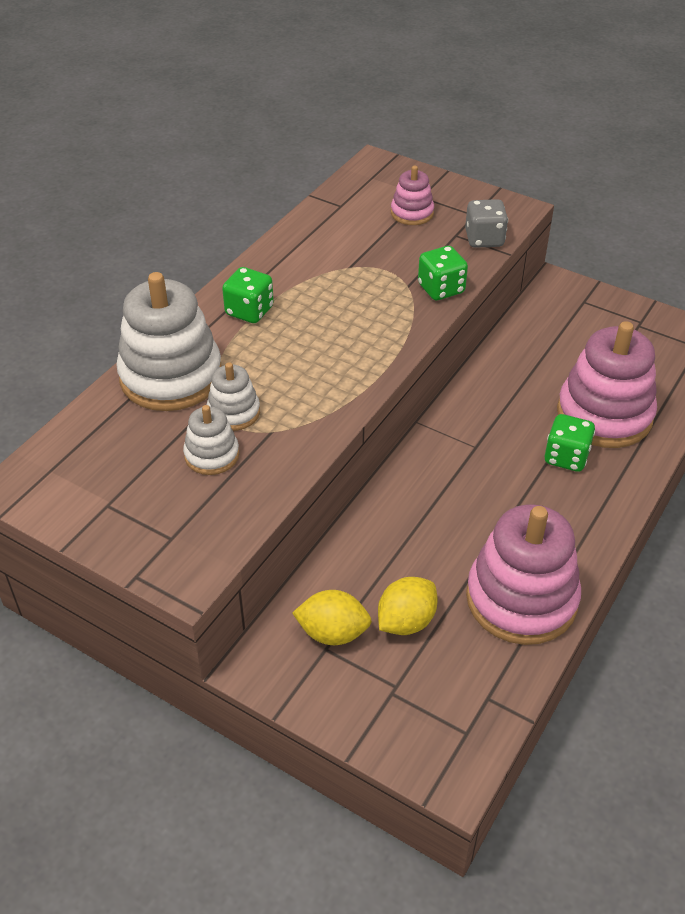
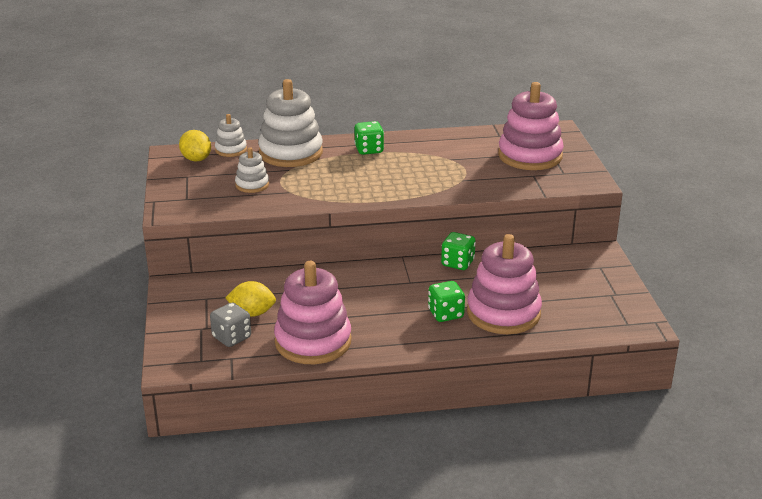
camera: 50 degrees right, 15 degrees down
white stacking toy [207,362,260,431] -> white stacking toy moved to [215,114,247,157]
yellow lemon [292,590,372,645] -> yellow lemon moved to [179,130,211,162]
pink stacking toy [391,166,434,225] -> pink stacking toy [498,82,564,170], size x2.00
green dice [418,246,468,300] -> green dice moved to [441,232,476,270]
grey dice [465,199,508,248] -> grey dice moved to [210,302,251,347]

